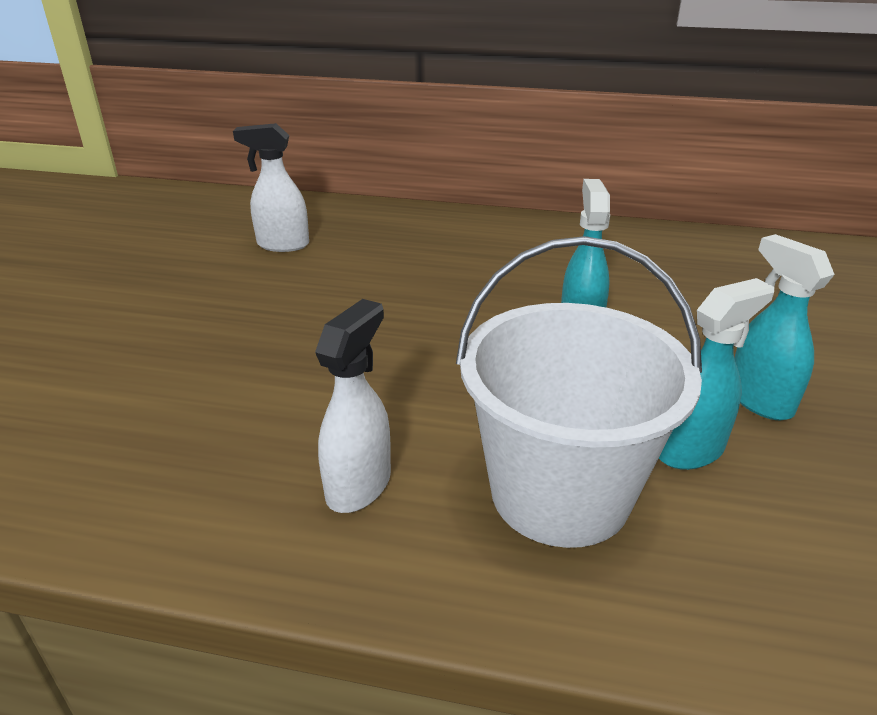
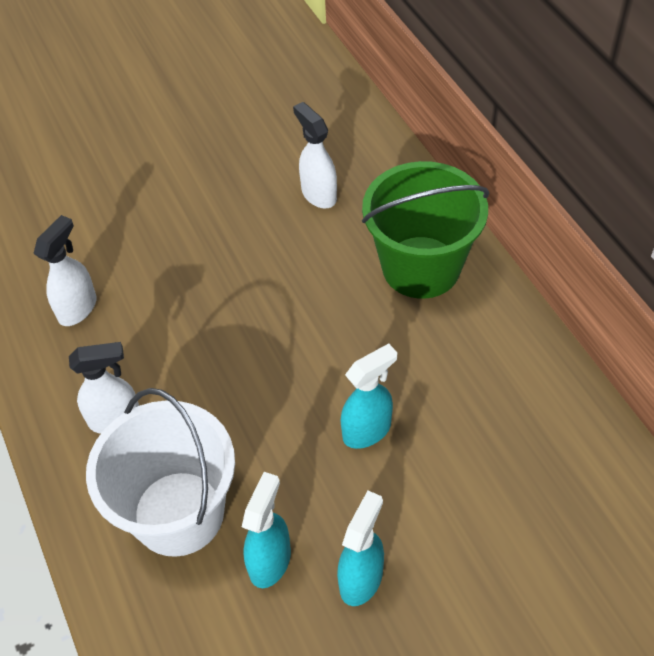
camera: 55 degrees right, 20 degrees up
turquoise spray bottle [659,278,774,470] -> turquoise spray bottle turned 90 degrees counterclockwise [242,472,291,588]
none -> white spray bottle [34,215,97,326]
none -> green bucket [362,161,490,299]

